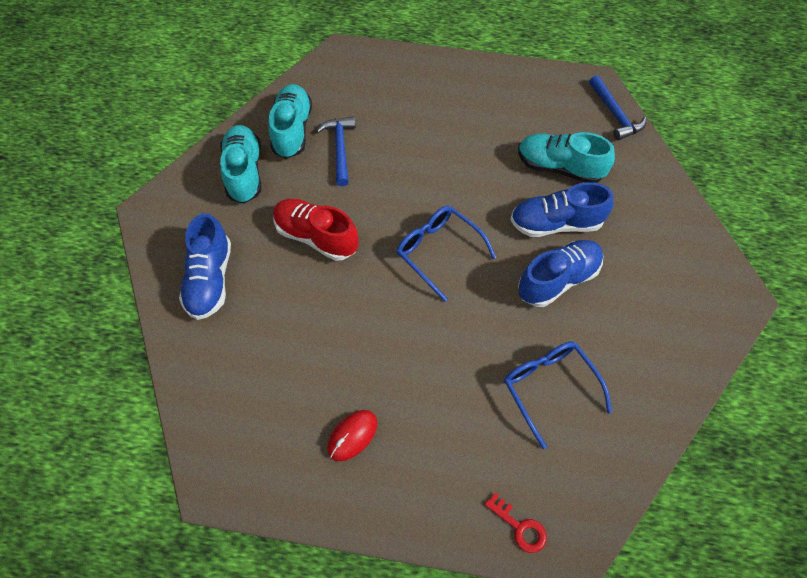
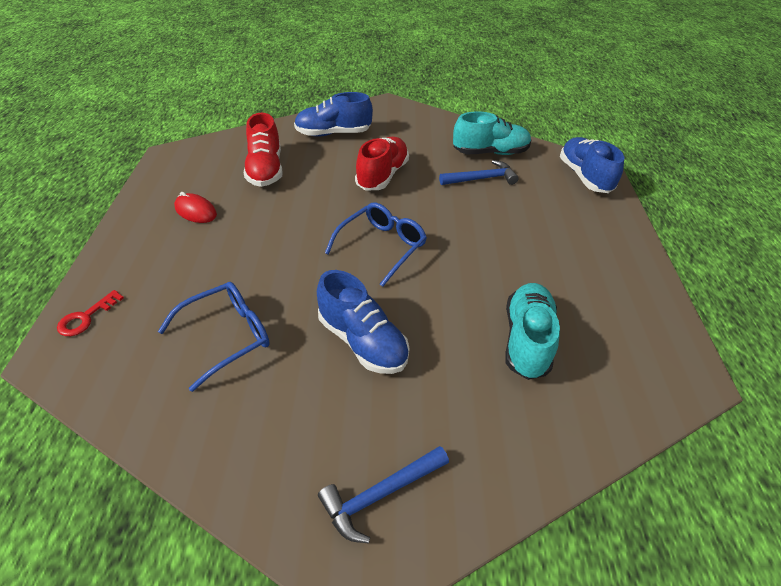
camera: 80 degrees right, 15 degrees down
turquoise shoe [220,125,261,203] -> none
blue shoe [510,182,614,237] -> blue shoe moved to [560,137,624,193]
blue hammer [589,75,646,140] -> blue hammer moved to [318,446,449,543]
none -> red shoe [244,113,283,187]

